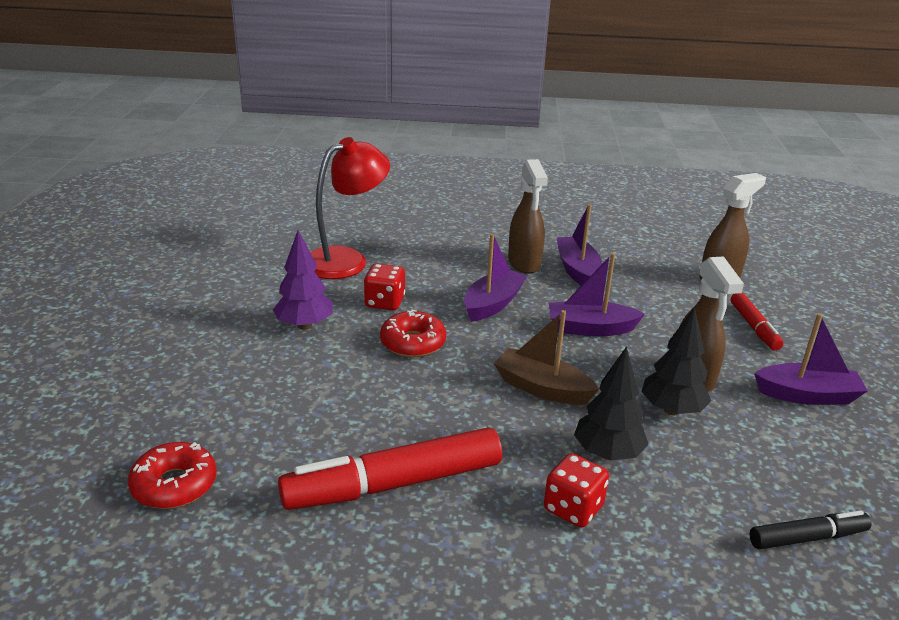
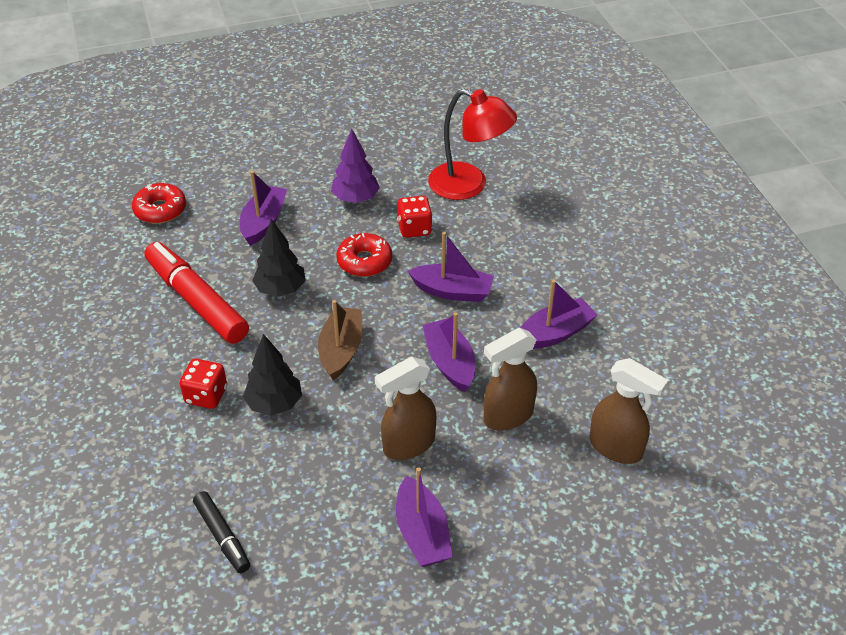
camera: 70 degrees right, 15 degrees up
brown spray bottle [508,159,548,274] -> brown spray bottle moved to [484,328,537,431]
black tree [641,307,711,415] -> black tree moved to [252,219,306,297]
red marker [731,293,784,351] -> none
none -> purple boat [240,171,287,246]

